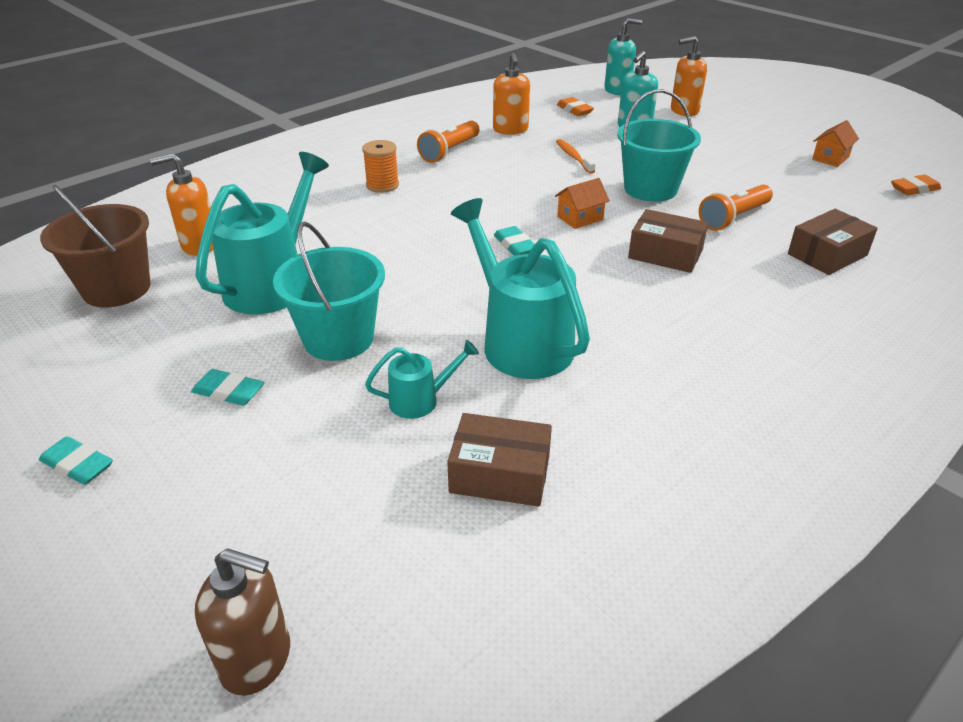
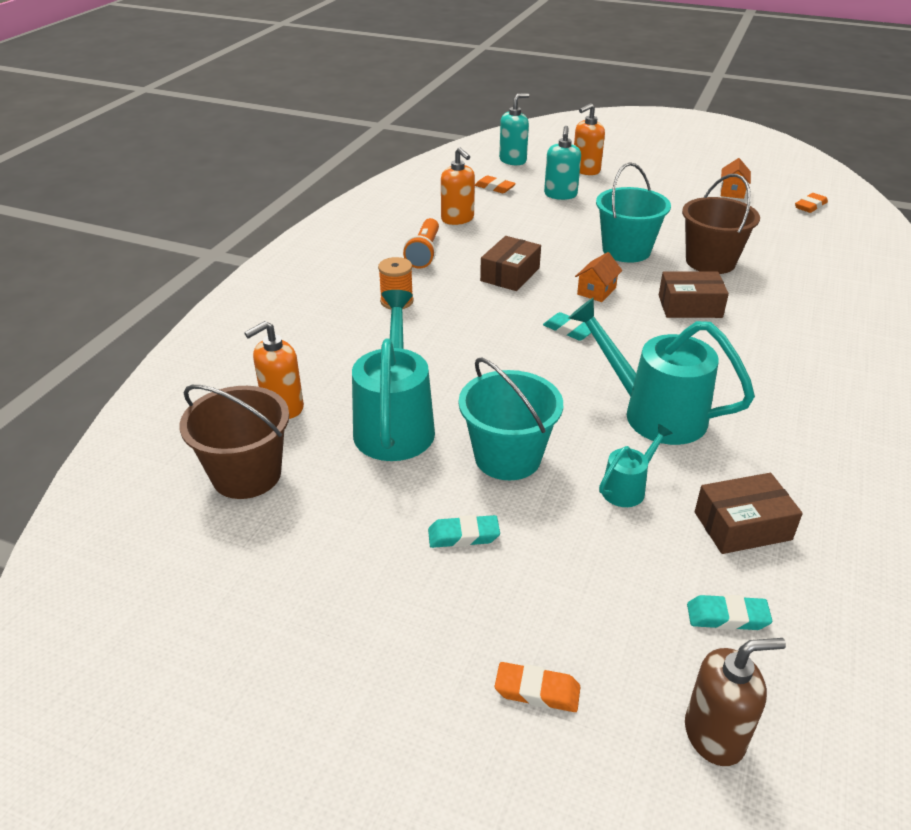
camera: 25 degrees left, 0 degrees up
turquoise eraser [39,436,113,485] -> turquoise eraser moved to [687,595,772,630]
orange toothbrush [556,139,596,174] -> none
orange flashlight [699,185,773,231] -> brown bucket [682,174,760,274]
brown box [788,209,878,275] -> brown box moved to [480,236,541,291]
none -> orange eraser [495,662,580,712]

